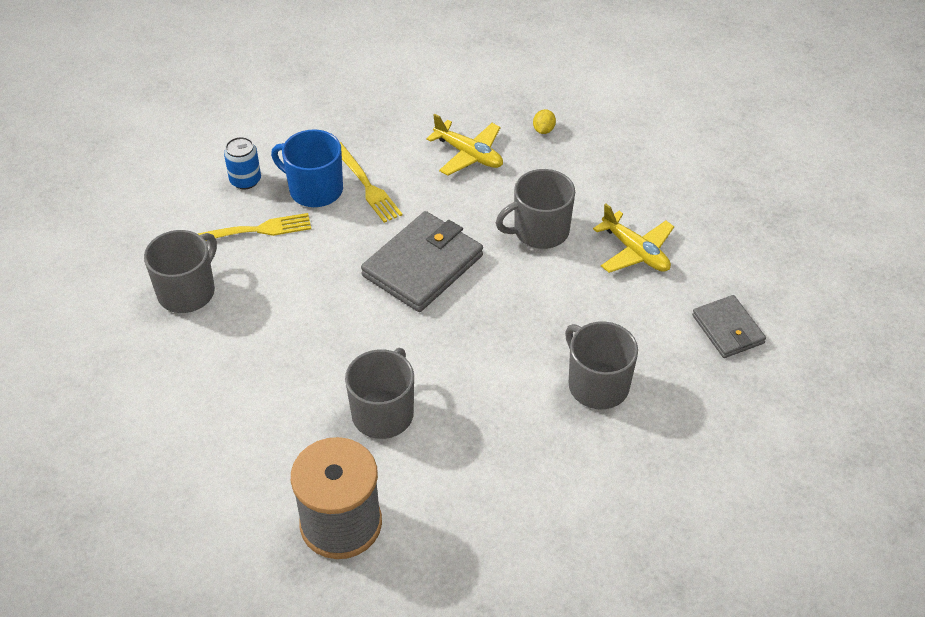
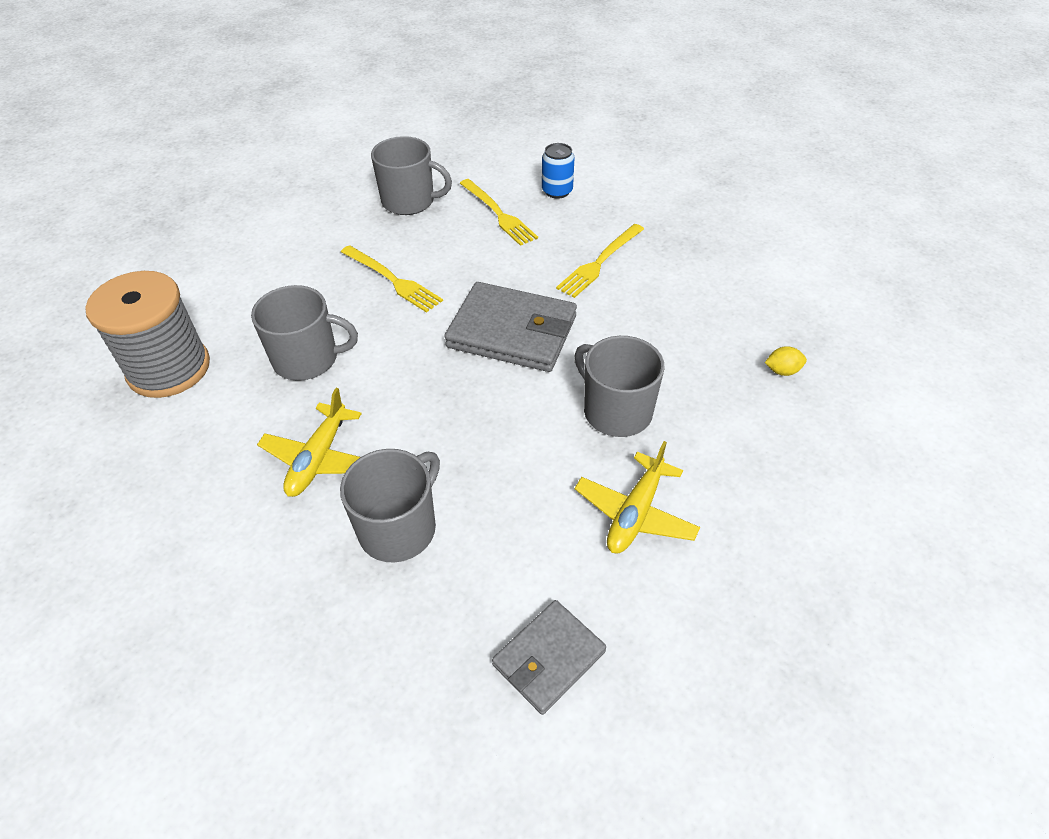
camera: 70 degrees right, 0 degrees up
blue mug [271,129,343,207] -> none
yellow plane [426,114,503,176] -> yellow plane moved to [257,388,362,497]
none -> yellow fork [341,245,443,313]

